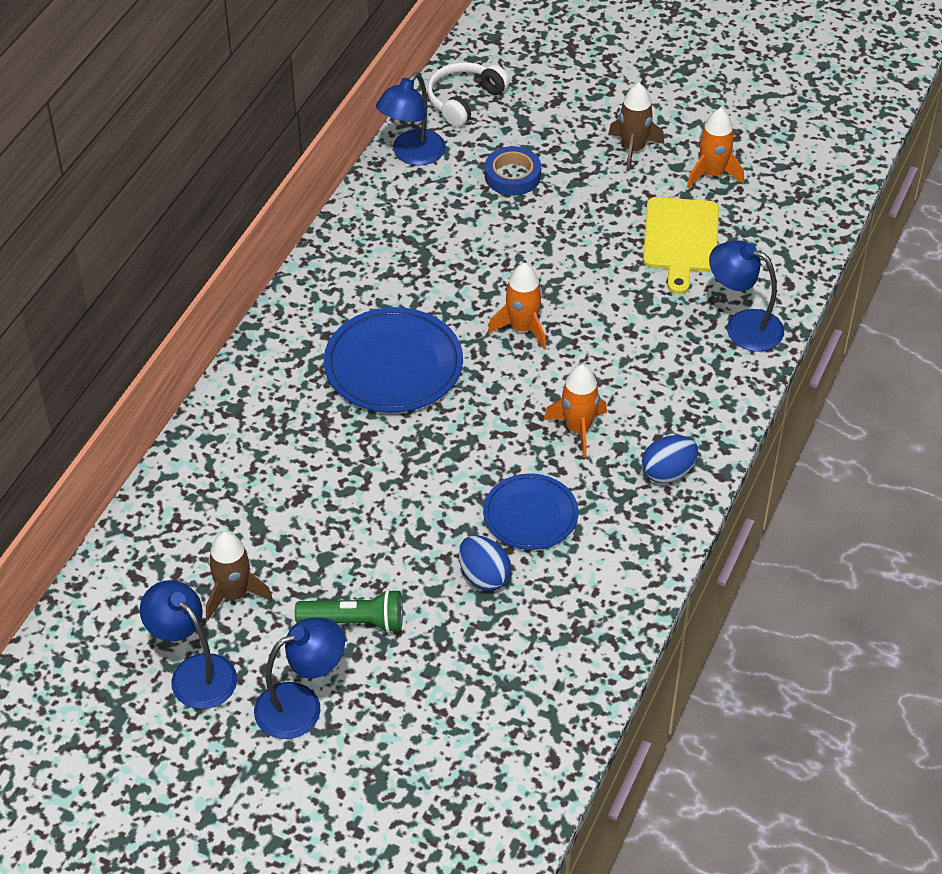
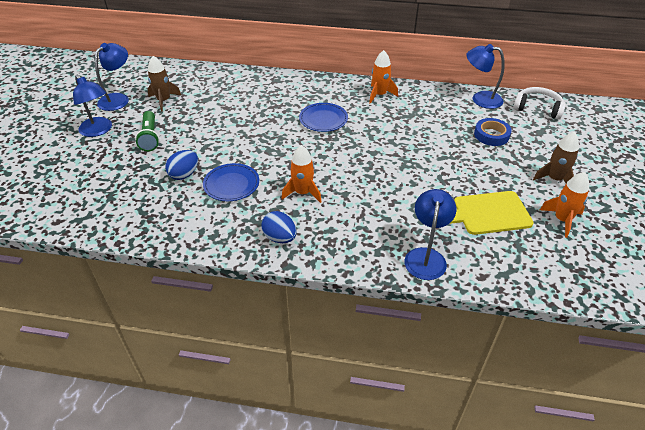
camera: 75 degrees right, 5 degrees down
blue plate [324,307,463,413] -> blue plate [299,103,348,132], size x0.64
orange rocket [488,263,546,349] -> orange rocket moved to [369,50,398,104]

